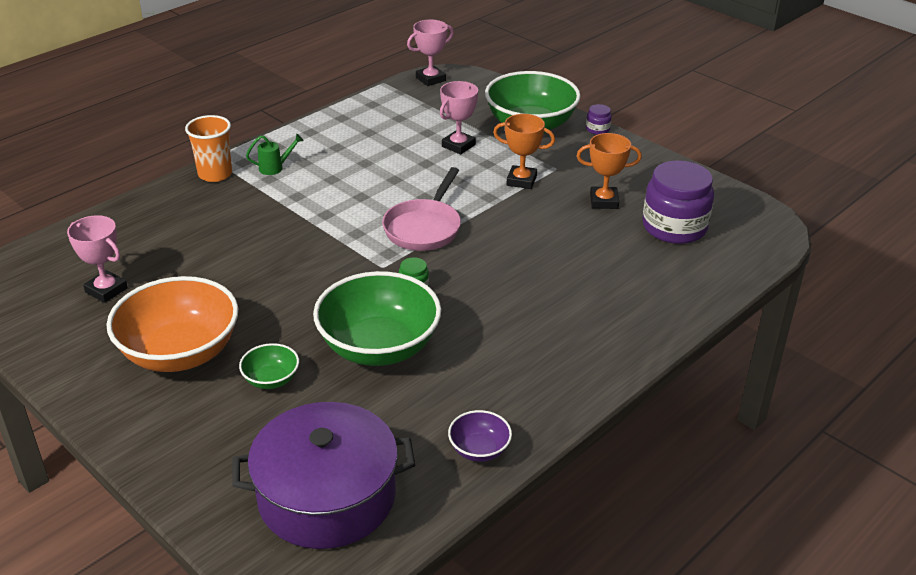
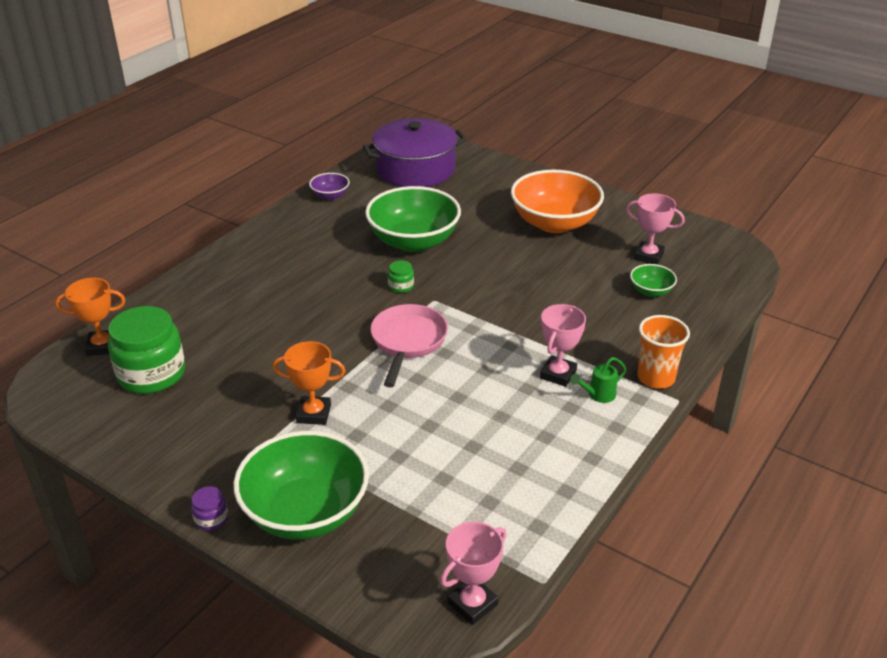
camera: 170 degrees right, 0 degrees up
green bowl [239,343,299,389] -> green bowl moved to [630,264,677,297]
pink trophy [440,81,478,154] -> pink trophy moved to [540,304,586,387]
orange trophy [577,133,642,209] -> orange trophy moved to [55,278,126,356]
purple jar [643,160,714,244] -> green jar [108,306,185,394]

